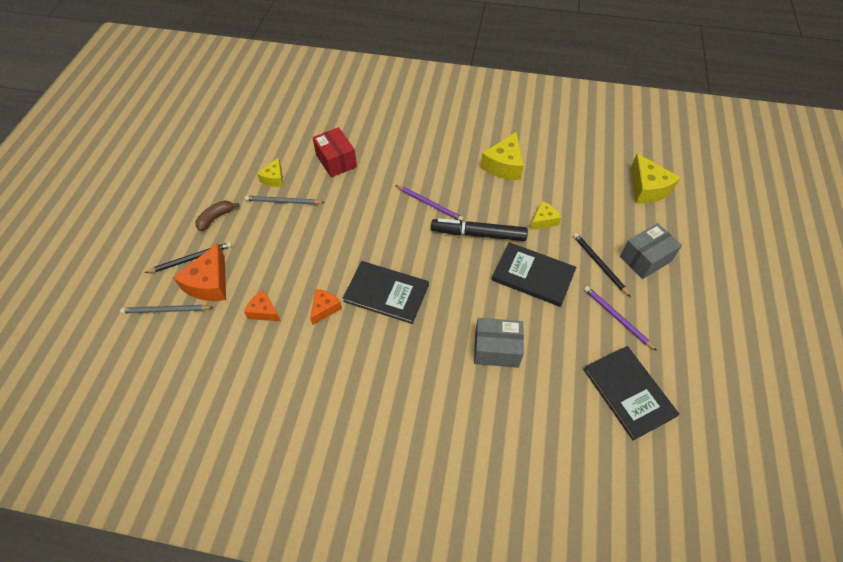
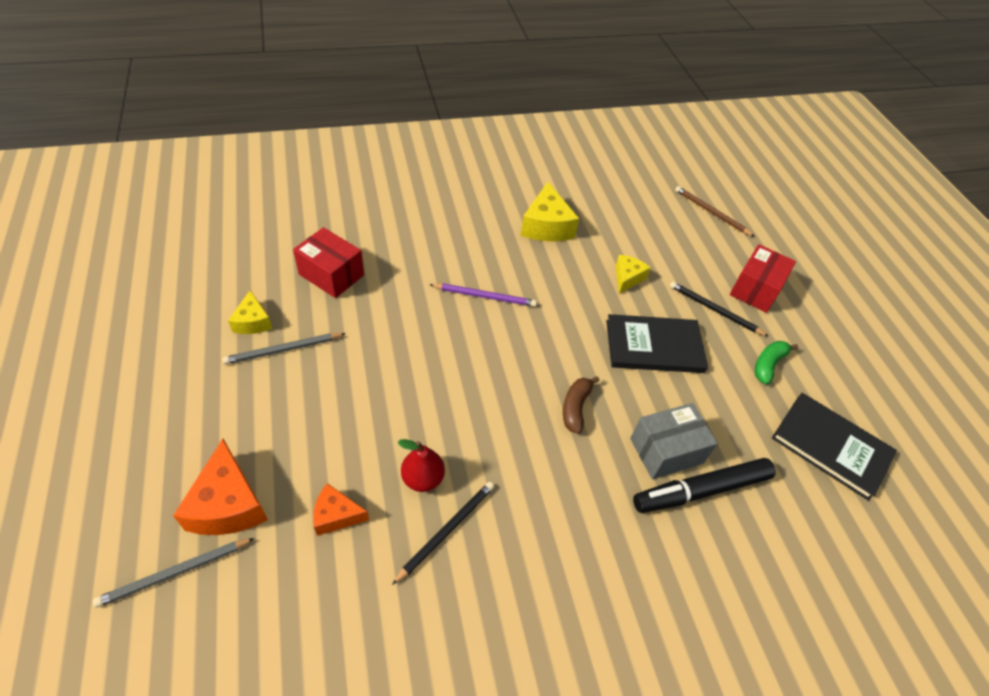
camera: 30 degrees left, 5 degrees down
black pencil [145,242,232,273] -> black pencil moved to [392,482,494,585]
brown banana [195,200,239,231] -> brown banana moved to [563,376,599,434]
orange cheese [310,289,342,325] -> red pear [398,439,445,492]
black book [343,261,429,324] -> none
black marker [431,218,528,241] -> black marker moved to [633,458,776,513]
purple pencil [584,286,657,351] -> green banana [755,341,798,384]
grey box [620,223,682,279] -> red box [730,244,796,313]
yellow cheese [631,154,681,204] -> brown pencil [675,186,755,237]

